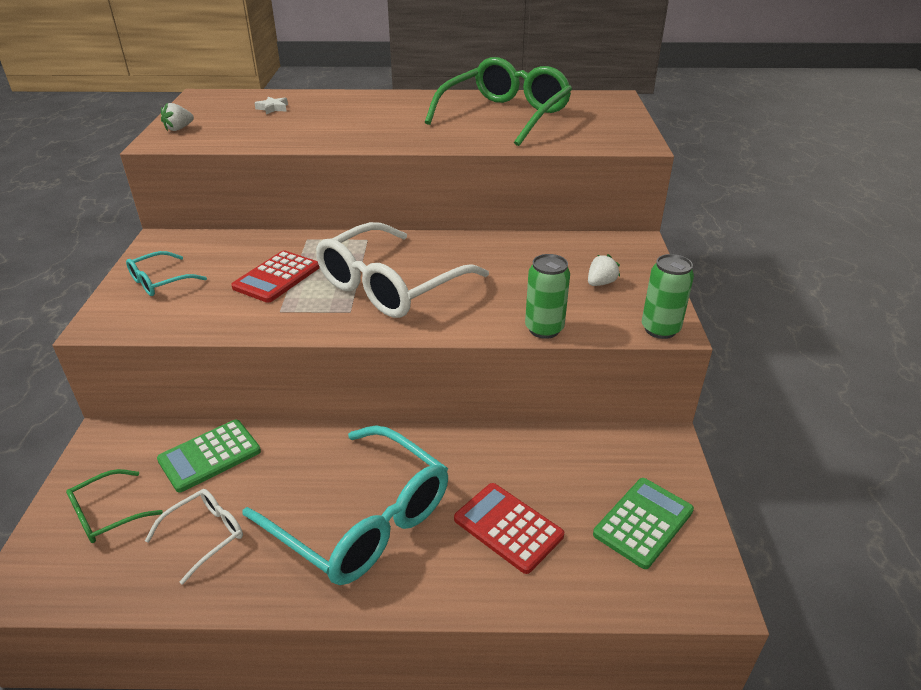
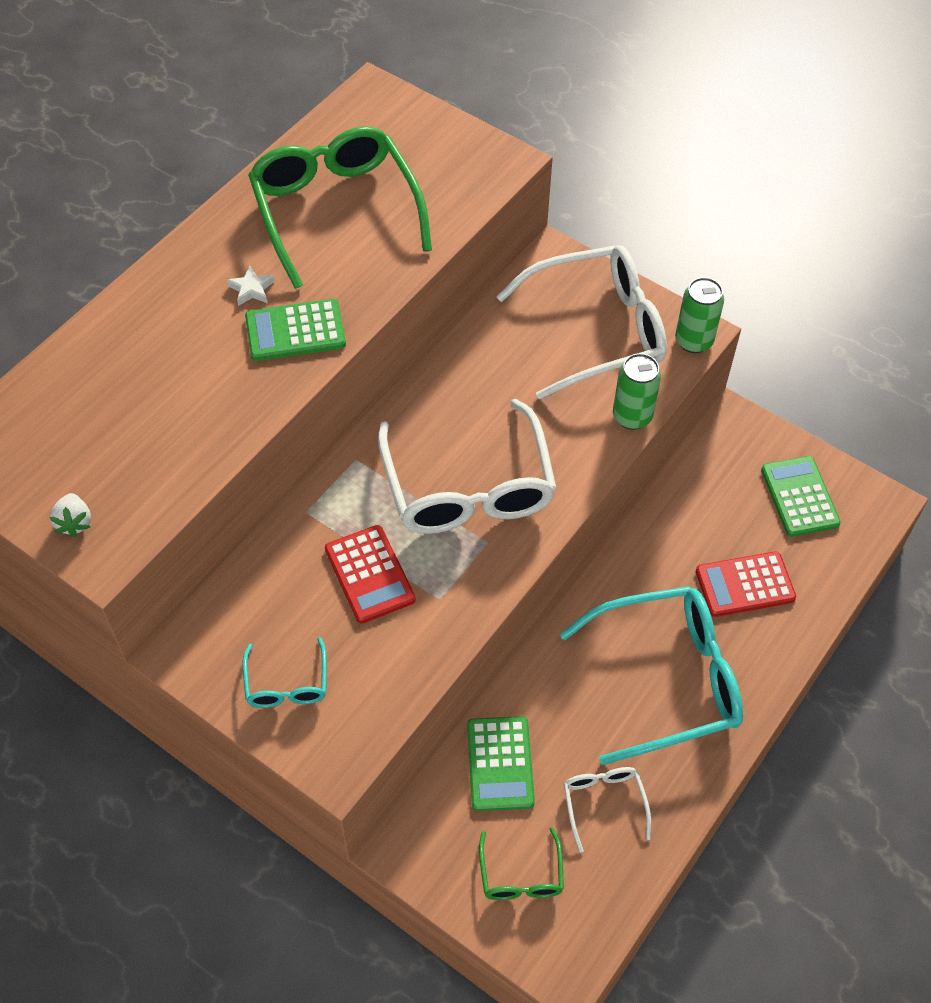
camera: 55 degrees left, 20 degrees up
white star [254,96,288,114] -> white star moved to [227,265,275,306]
white strawberry [588,254,620,286] -> white glasses [496,245,667,400]
none -> green calculator [245,299,346,361]

